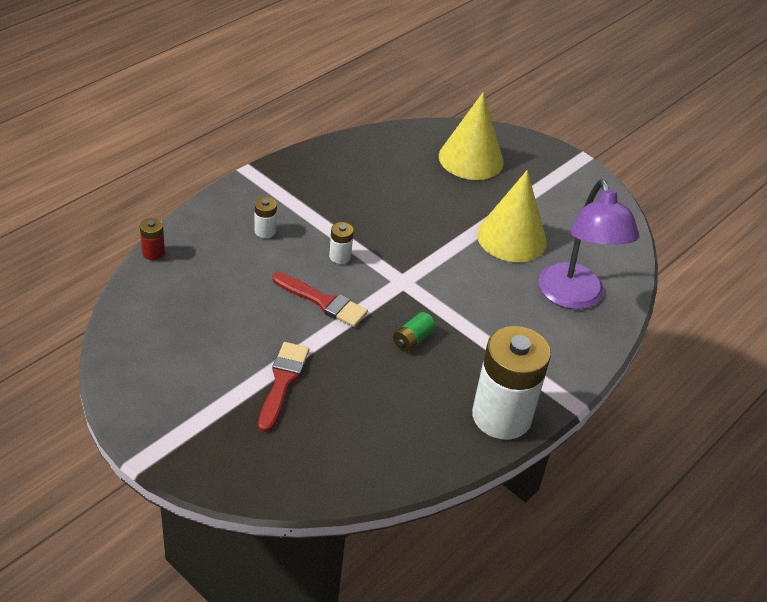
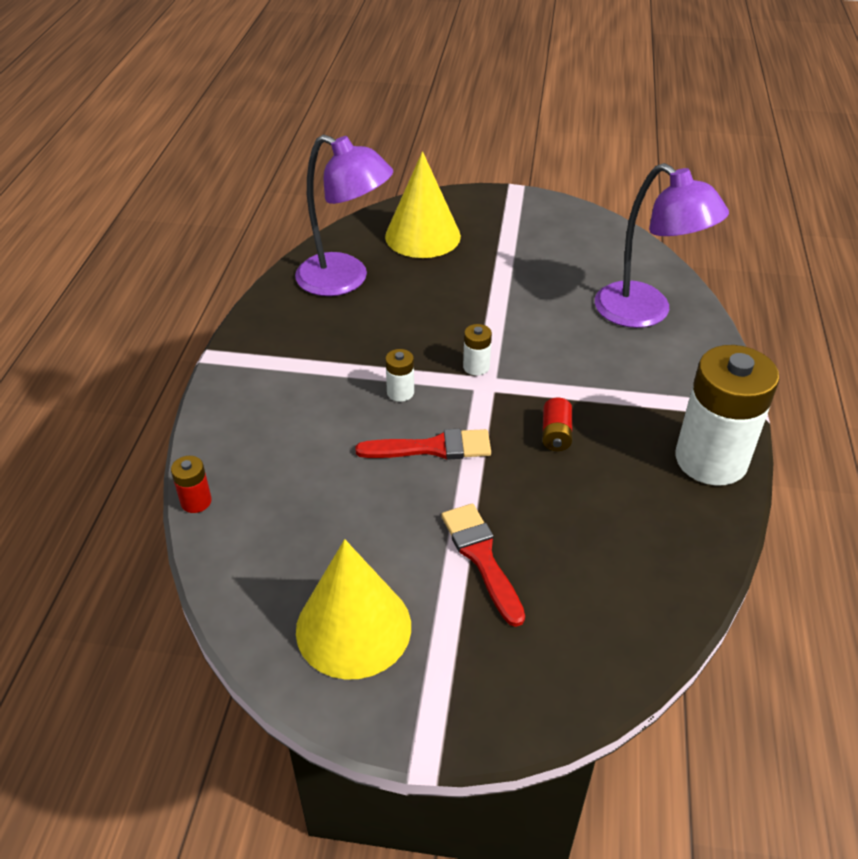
camera: 30 degrees left, 0 degrees up
white battery [255,197,277,238] -> white battery moved to [463,324,492,376]
green battery [393,312,436,352] -> red battery [542,397,572,451]
yellow cone [477,170,547,262] -> yellow cone moved to [296,539,411,680]
none -> purple lamp [295,135,393,296]

